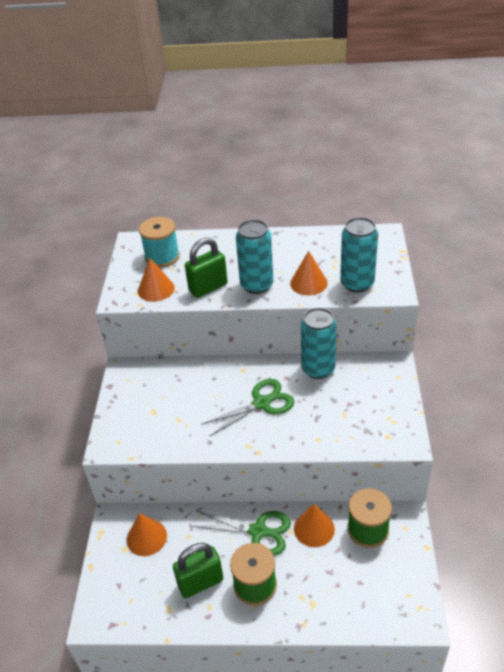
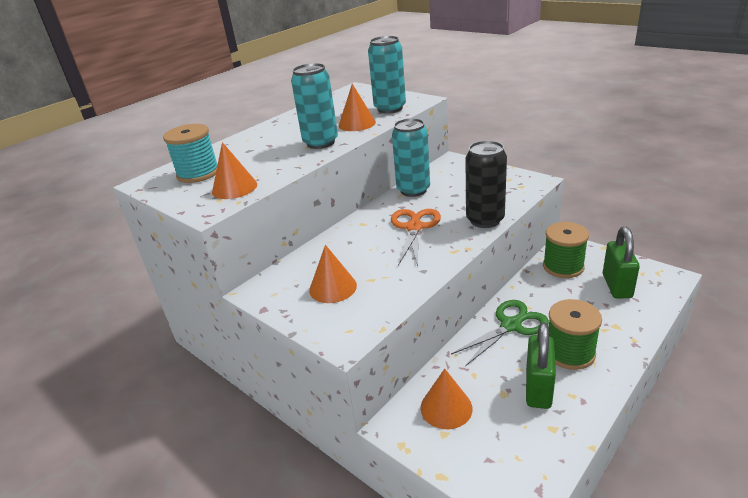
camera: 50 degrees left, 10 degrees down
green padlock [185,238,228,298] -> green padlock moved to [603,227,640,299]
green scissors [201,379,294,436] -> orange scissors [391,209,441,266]
orange cone [294,504,335,547] -> orange cone moved to [309,245,357,303]
none -> black can [466,141,507,228]

